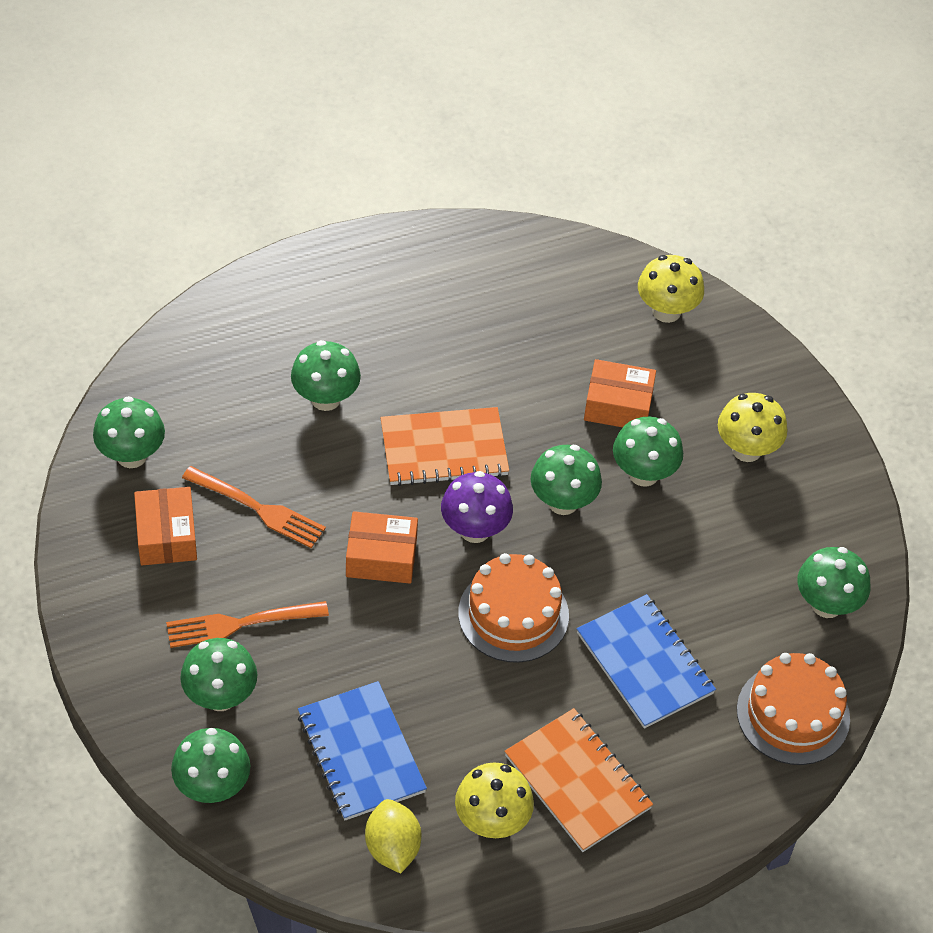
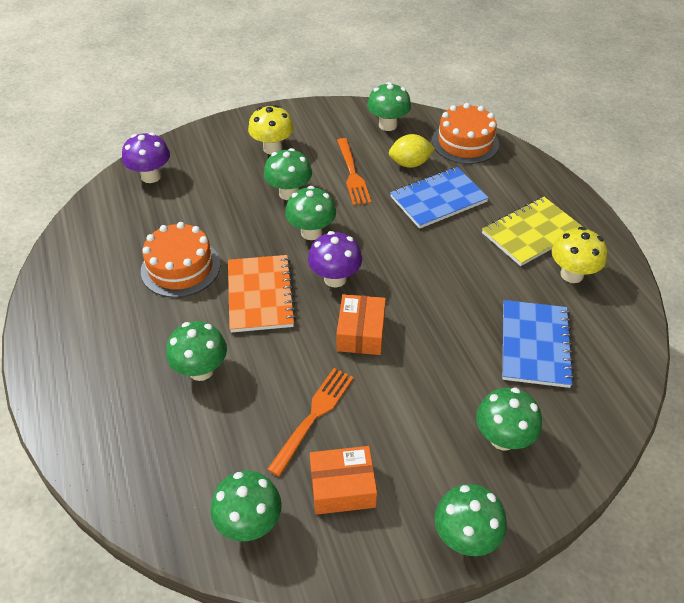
camera: 85 degrees left, 5 degrees down
orange fork [166,601,329,648] -> orange fork moved to [337,138,371,205]
green mushroom [171,728,250,803] -> green mushroom moved to [435,484,507,556]
blue notebook [298,681,427,821] -> blue notebook turned 60 degrees counterclockwise [503,300,574,388]
yellow lemon [365,799,421,874] -> yellow lemon moved to [389,134,435,168]
orange cake [458,553,569,663] -> orange cake moved to [141,222,220,298]
orange notebook [504,708,653,852] -> yellow notebook [482,197,583,266]
orange box [584,359,656,427] -> none
yellow mushroom [638,255,704,323] -> purple mushroom [122,132,170,183]

